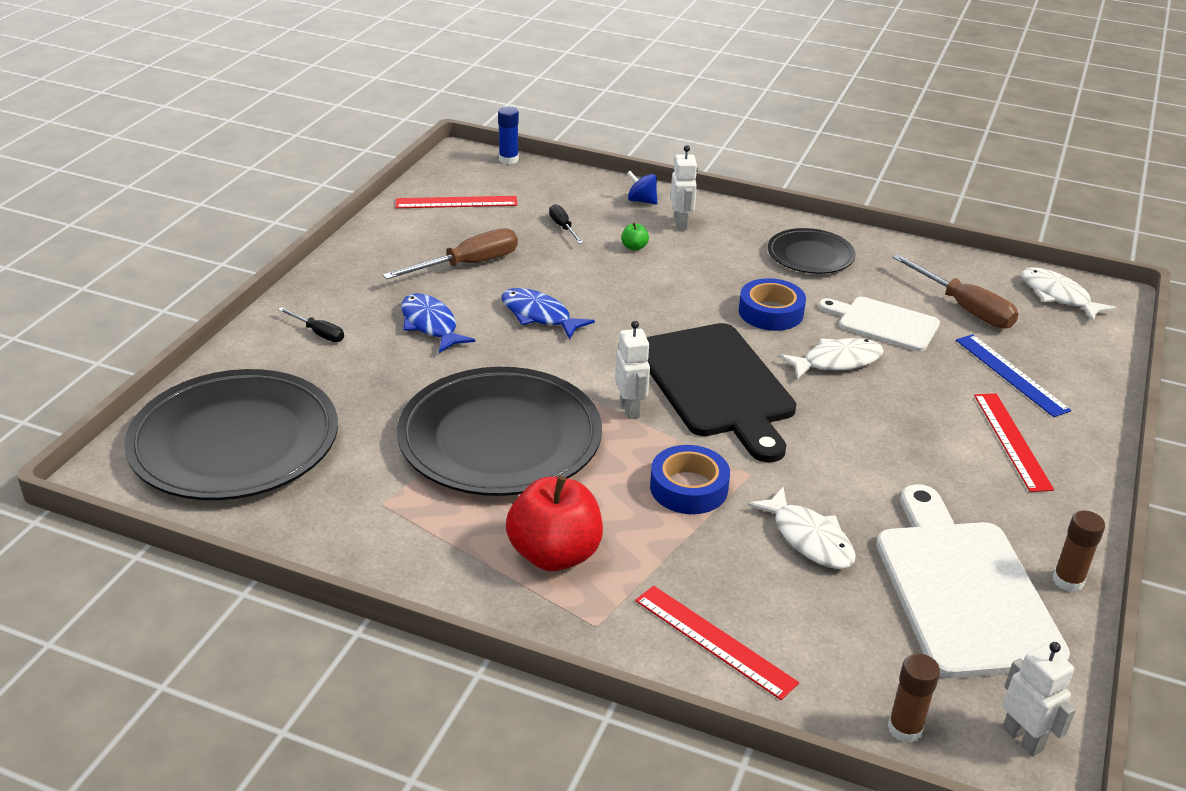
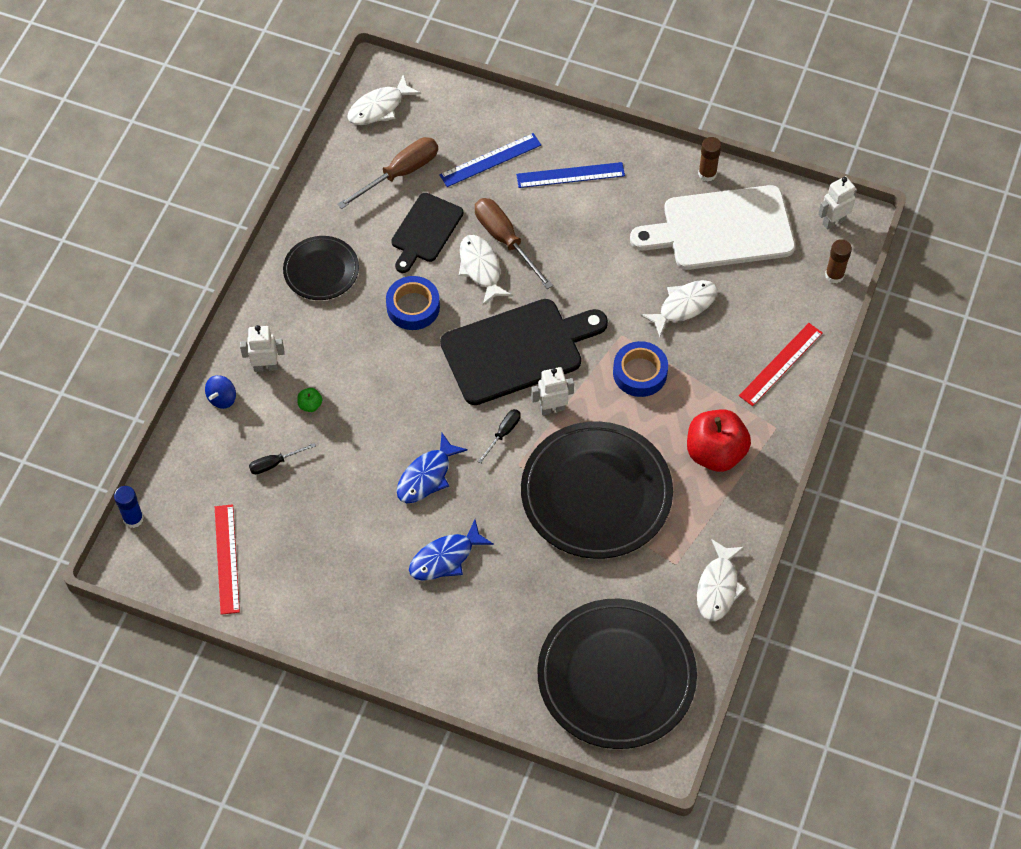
camera: 90 degrees left, 25 degrees up
black screwdriver [278,307,344,342] -> black screwdriver moved to [478,409,521,464]
brown screwdriver [383,228,518,279] -> brown screwdriver moved to [475,198,553,289]
white cutting board [818,297,940,351] -> black cutting board [391,193,463,273]
red ruler [974,393,1054,492] -> blue ruler [516,162,625,188]
none -> white fish [697,539,746,621]

